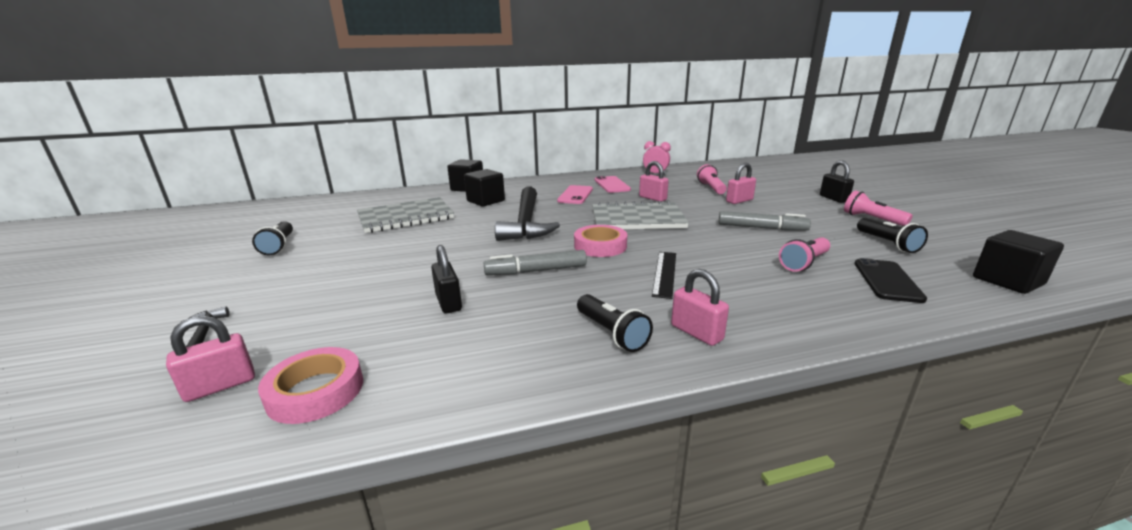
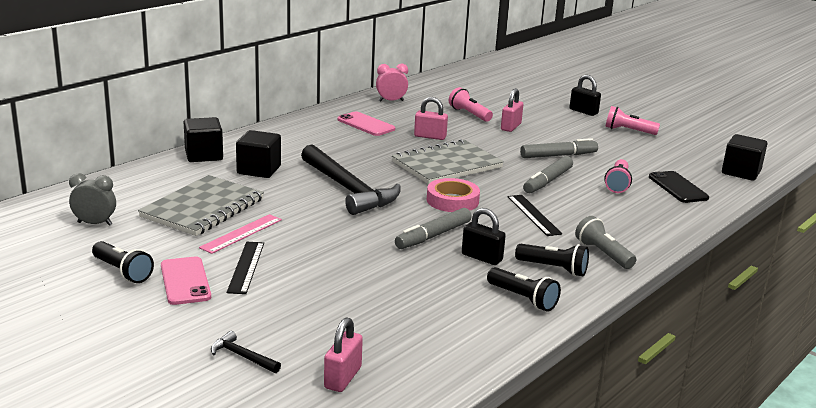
camera: 35 degrees left, 0 degrees up
pink tape [258,347,363,424] -> none
black padlock [431,245,462,313] -> black padlock moved to [462,208,506,265]
pink phone [557,185,593,204] -> pink phone moved to [161,256,211,305]
pink padlock [671,269,729,346] -> grey flashlight [575,216,636,269]
black flashlight [857,218,928,253] -> black flashlight moved to [487,267,561,311]
none -> grey clock [69,173,116,226]
none -> pink ruler [199,214,282,254]
none -> black ruler [227,242,264,294]
none -> grey marker [523,156,573,193]

